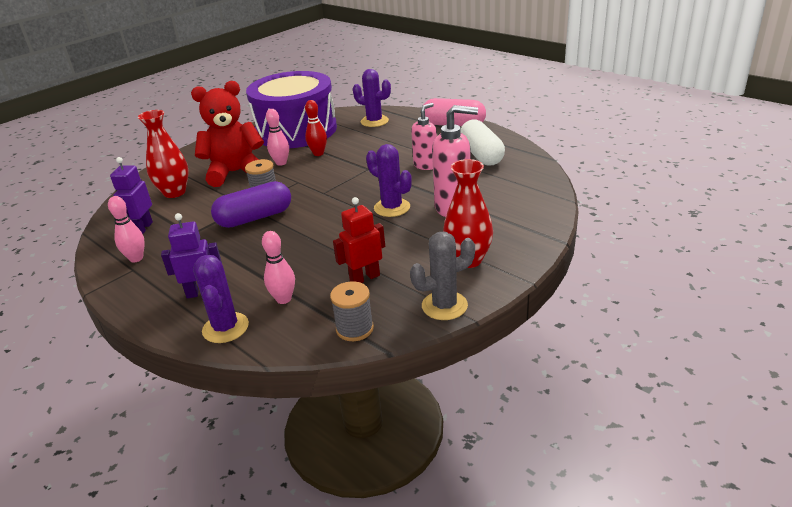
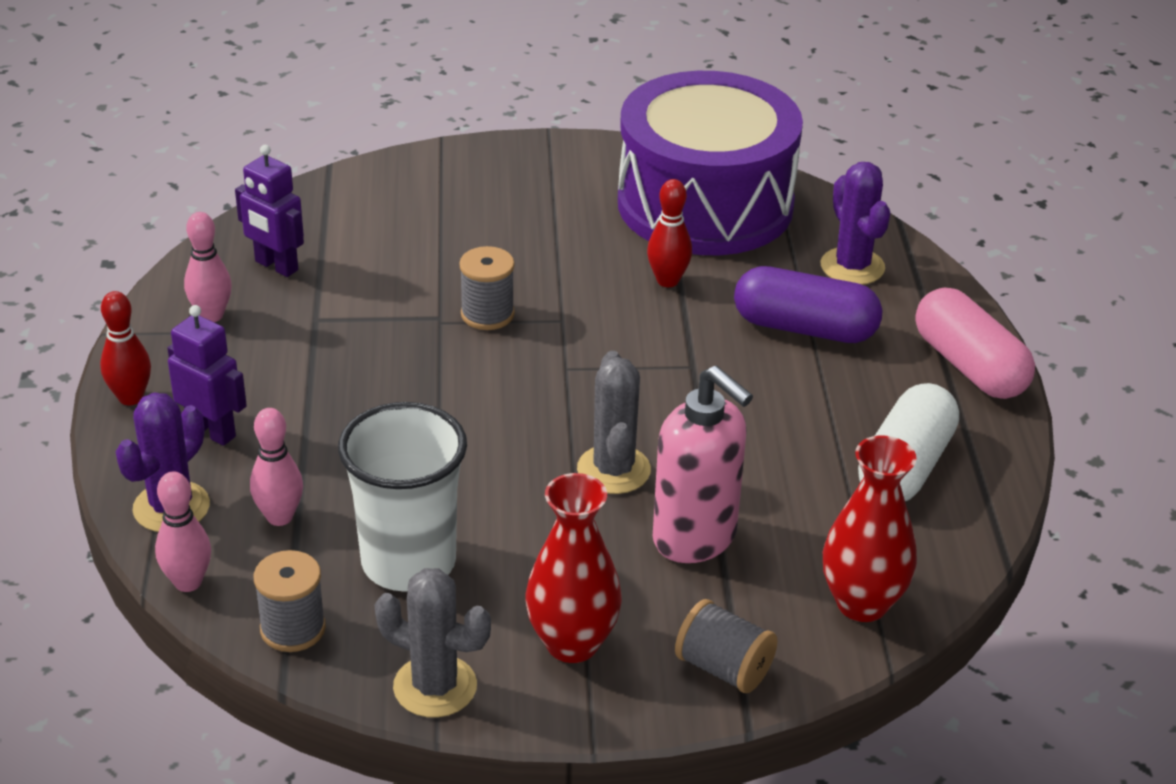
camera: 40 degrees right, 5 degrees up
purple robot [110,157,153,234] -> purple robot turned 105 degrees counterclockwise [235,145,304,277]
red vase [138,110,189,198] -> red vase moved to [823,435,917,622]
red teddy bear [191,81,264,187] -> none
purple capsule [211,181,291,228] -> purple capsule moved to [734,266,882,343]
pink bowling pin [266,109,289,166] -> pink bowling pin moved to [155,472,211,592]
red robot [333,197,385,283] -> white cup [338,402,467,592]
purple cactus [366,144,412,217] -> grey cactus [577,351,651,494]
pink soap dispenser [411,103,437,170] -> none
none -> red bowling pin [100,291,151,406]
none -> grey spool [675,599,778,693]

